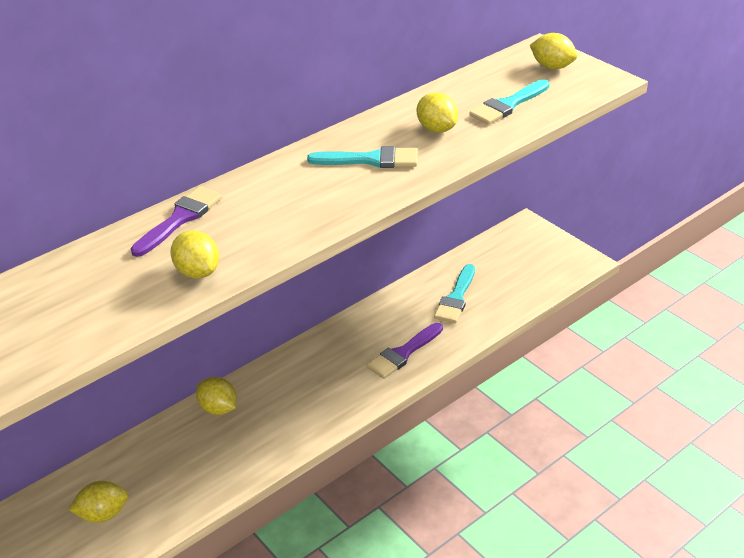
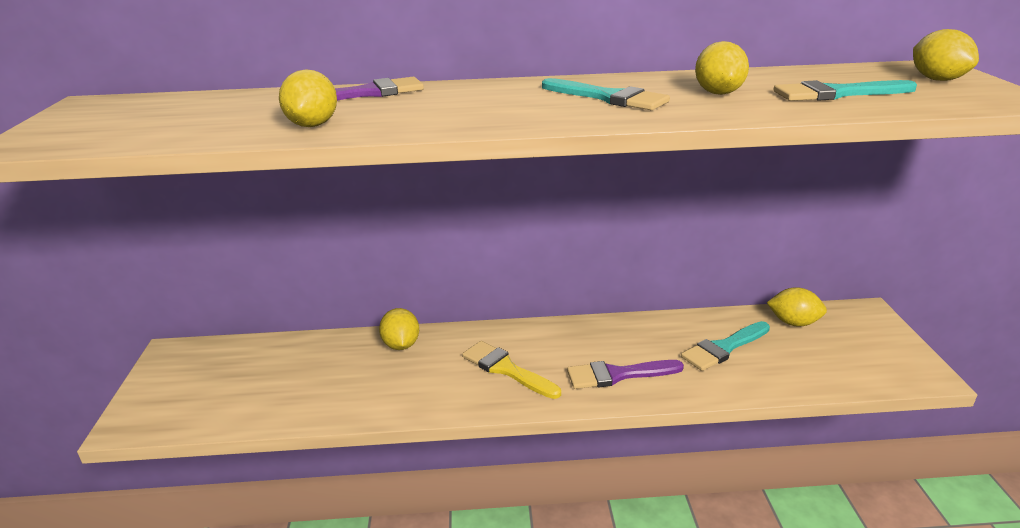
camera: 35 degrees right, 10 degrees down
yellow lemon [68,481,128,523] -> yellow lemon moved to [767,287,827,327]
none -> yellow brush [462,341,561,399]

